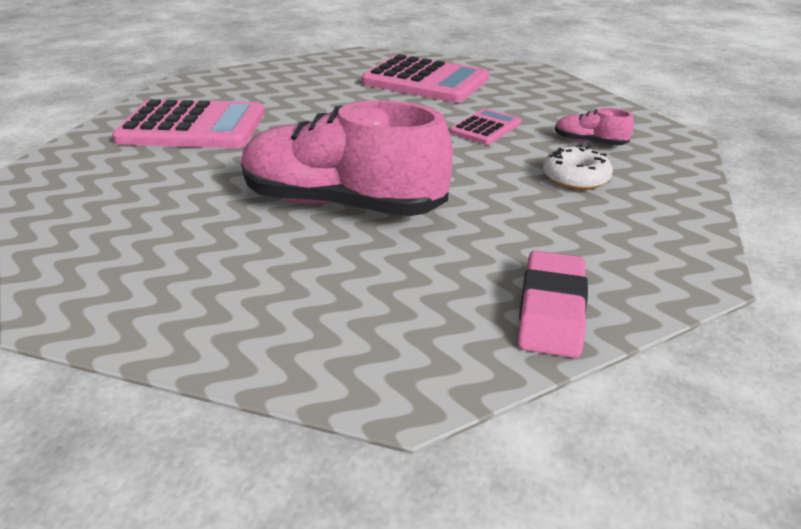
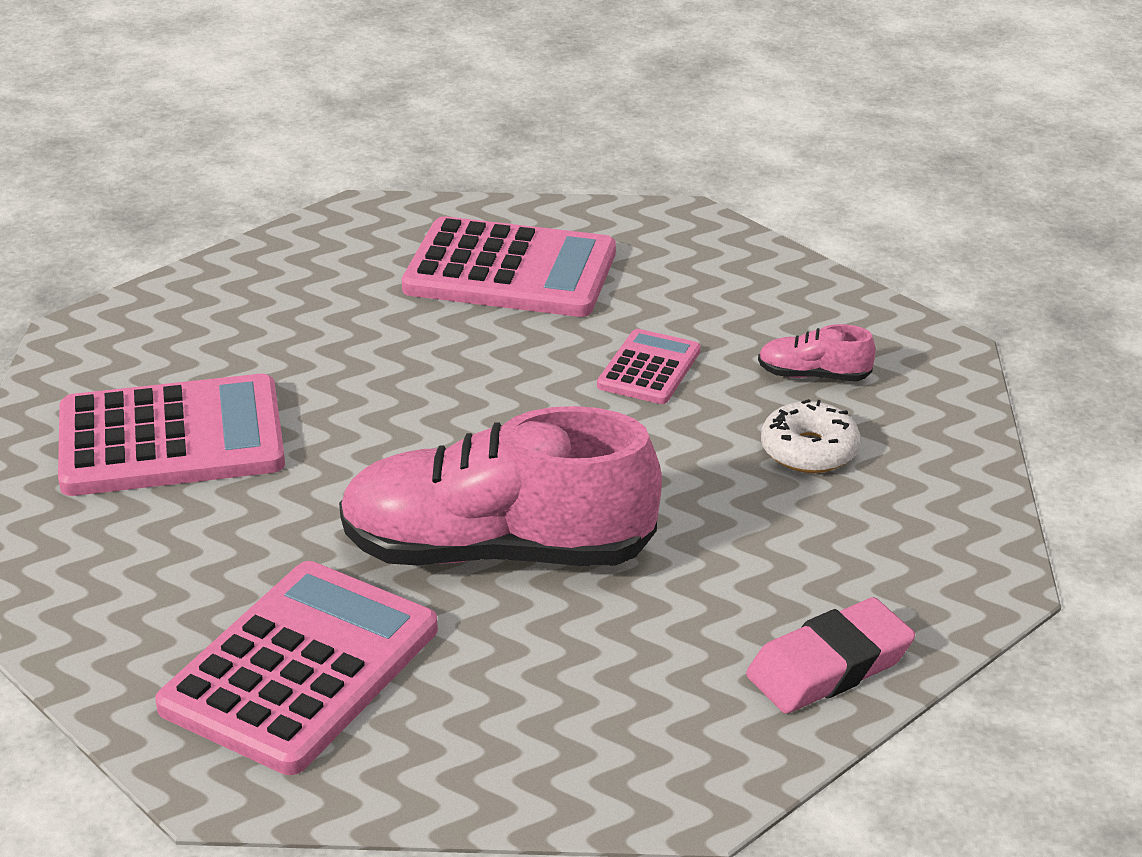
camera: 15 degrees left, 0 degrees up
pink eraser [518,251,588,358] -> pink eraser turned 60 degrees clockwise [746,597,915,714]
none -> pink calculator [155,561,438,775]

